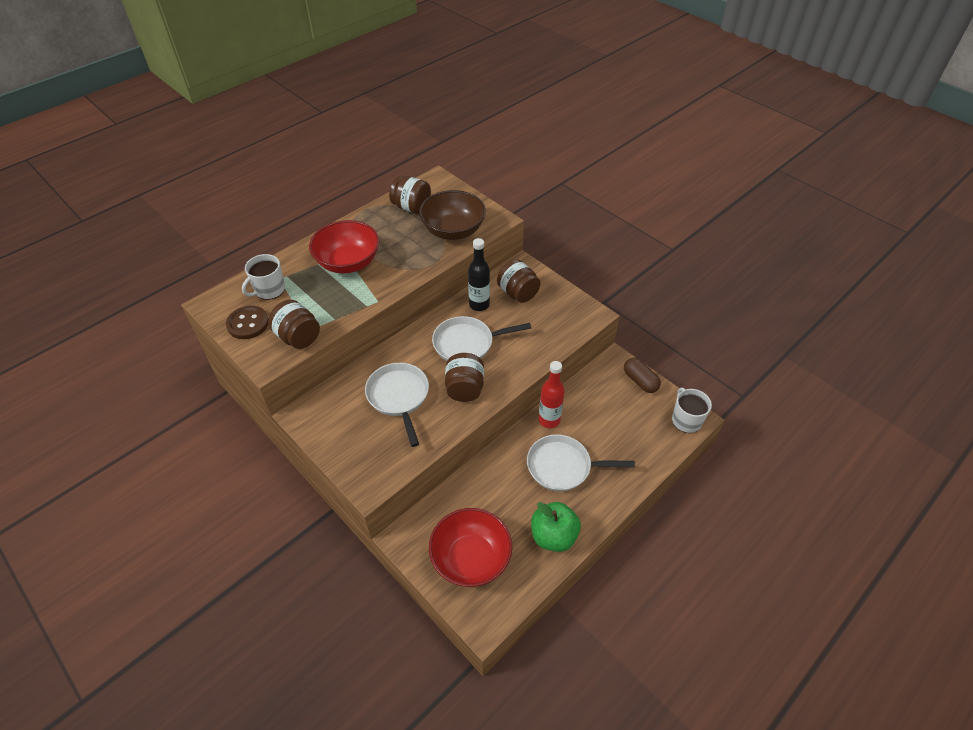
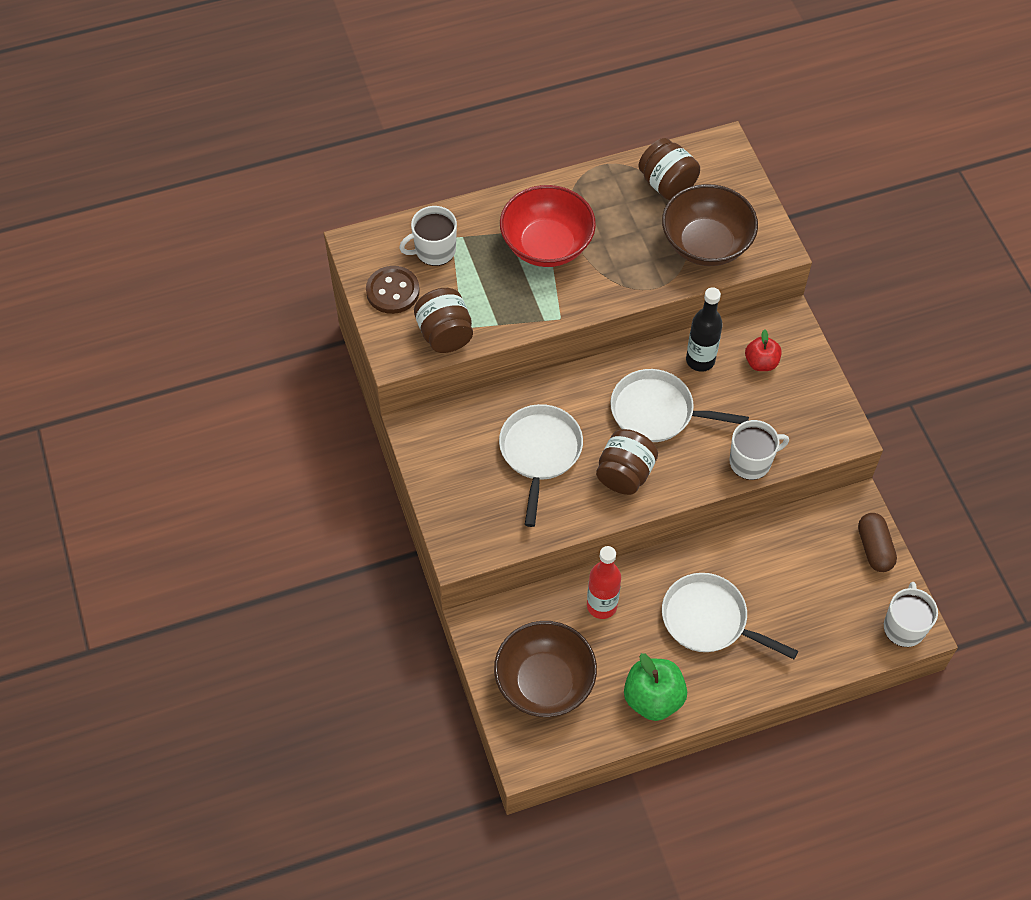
camera: 25 degrees right, 10 degrees up
red bowl [429,508,512,587] -> brown bowl [494,621,597,717]
brown jar [497,259,541,303] -> red apple [745,329,782,371]
red bottle [539,361,565,428] -> red bottle moved to [587,546,621,619]
none -> white mug [730,420,789,480]

